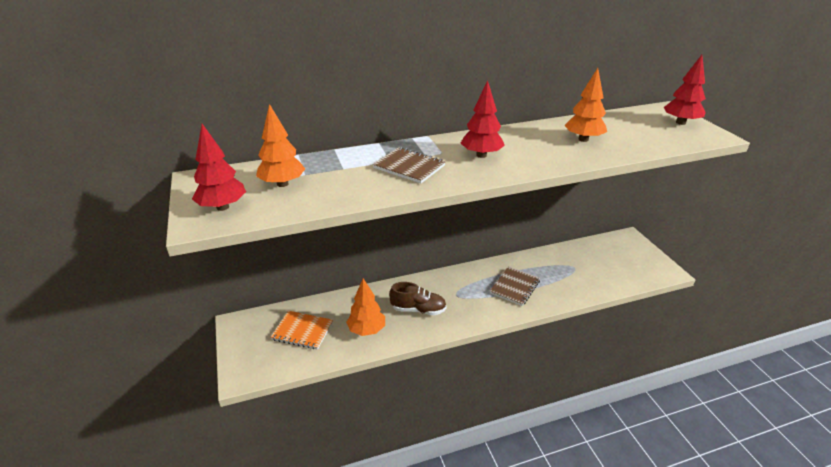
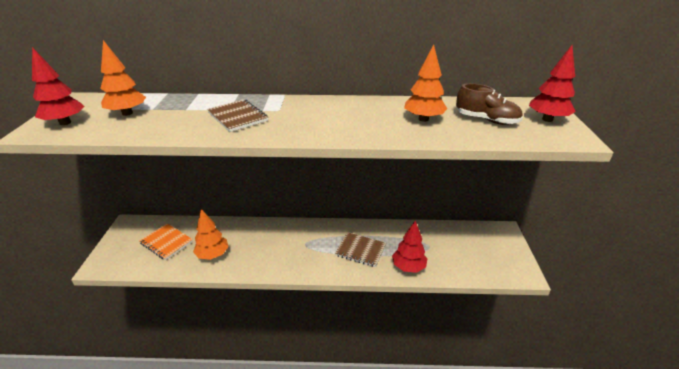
camera: 20 degrees right, 0 degrees up
brown shoe [389,282,447,315] -> brown shoe moved to [456,83,523,125]
red tree [461,80,505,158] -> red tree moved to [392,220,427,273]
brown notebook [490,266,540,306] -> brown notebook turned 60 degrees clockwise [335,232,386,267]

